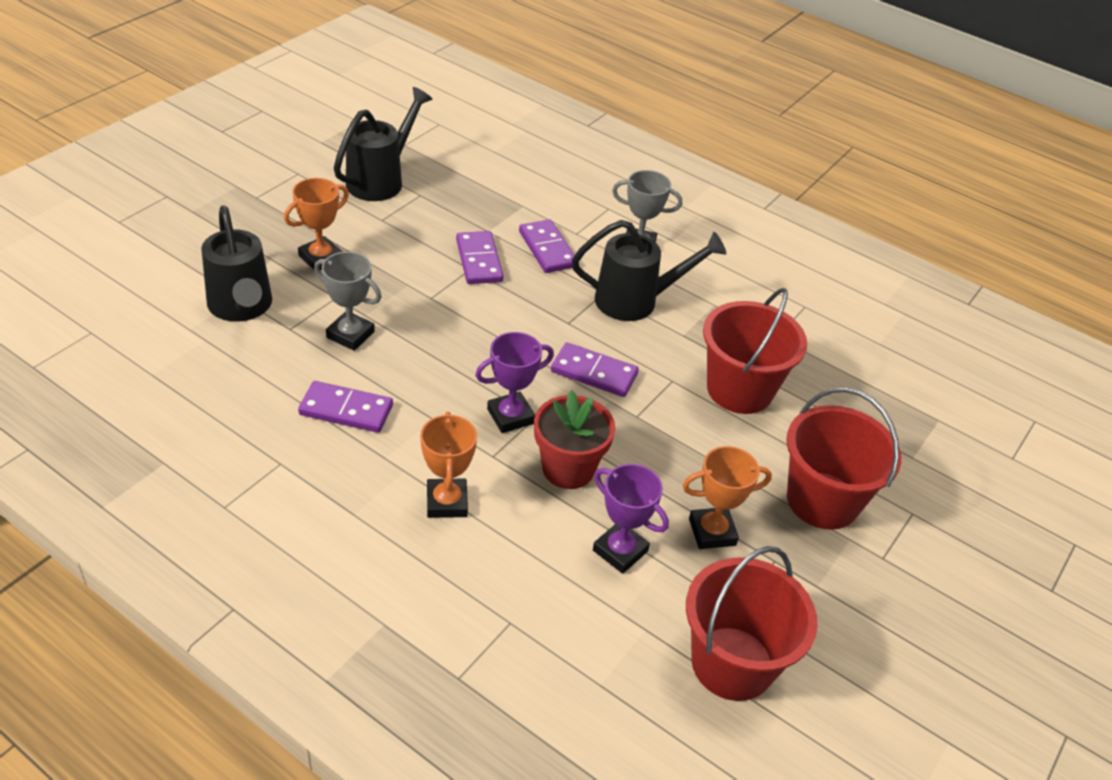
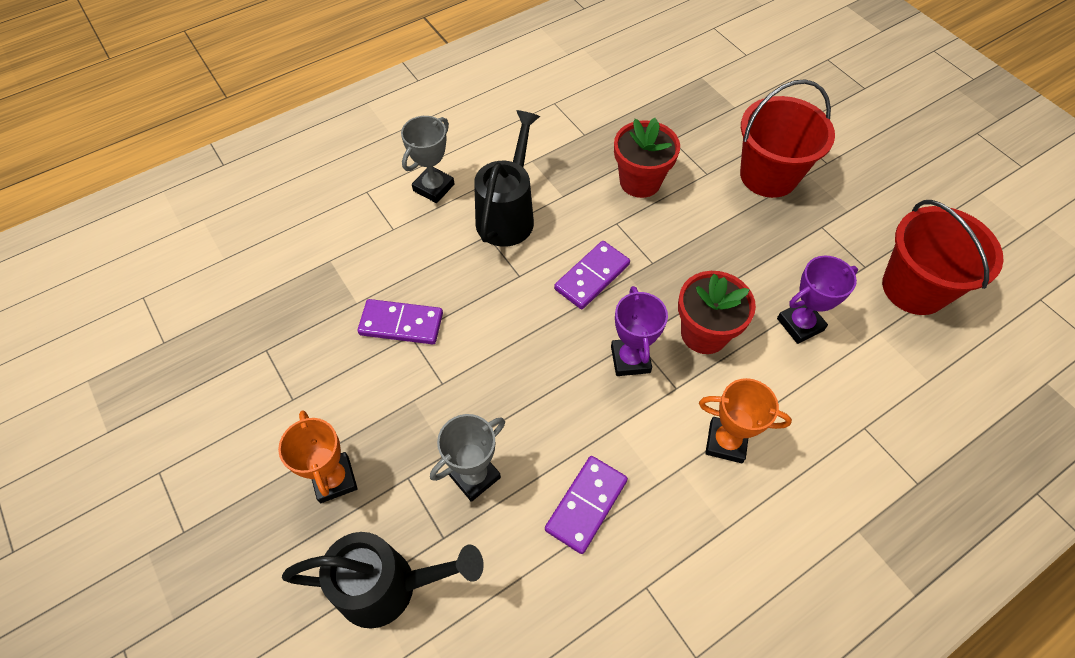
camera: 65 degrees left, 15 degrees up
black watering can [334,87,433,201] -> none
purple domino [519,219,575,273] -> none
orange trophy [682,446,772,549] -> none
red bucket [703,288,807,414] -> red flower pot [614,118,680,198]

